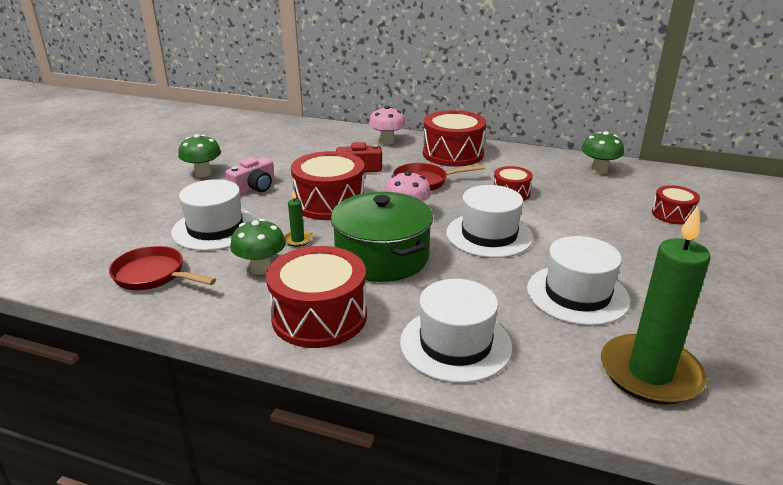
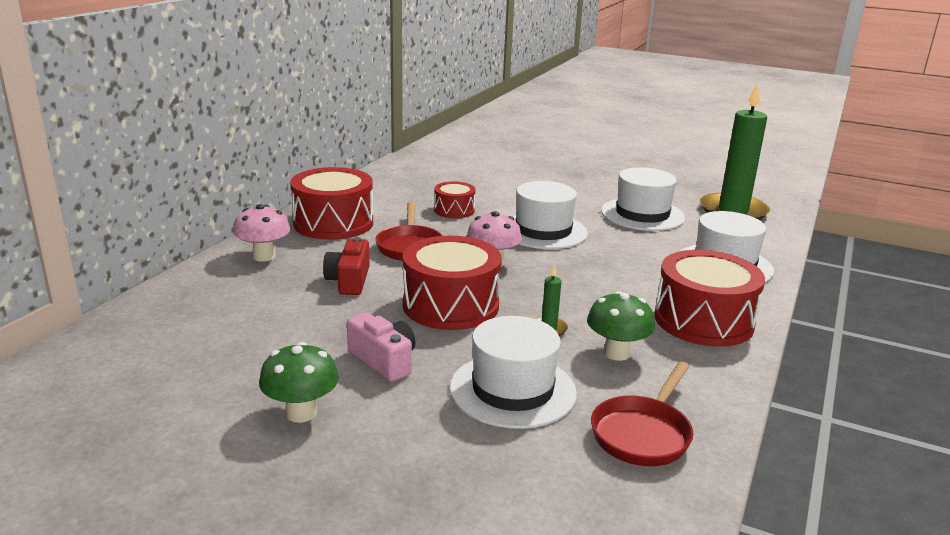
camera: 85 degrees left, 5 degrees down
green pot [331,192,433,282] -> none
green mushroom [581,131,624,174] -> none
red drum [652,185,700,224] -> none

